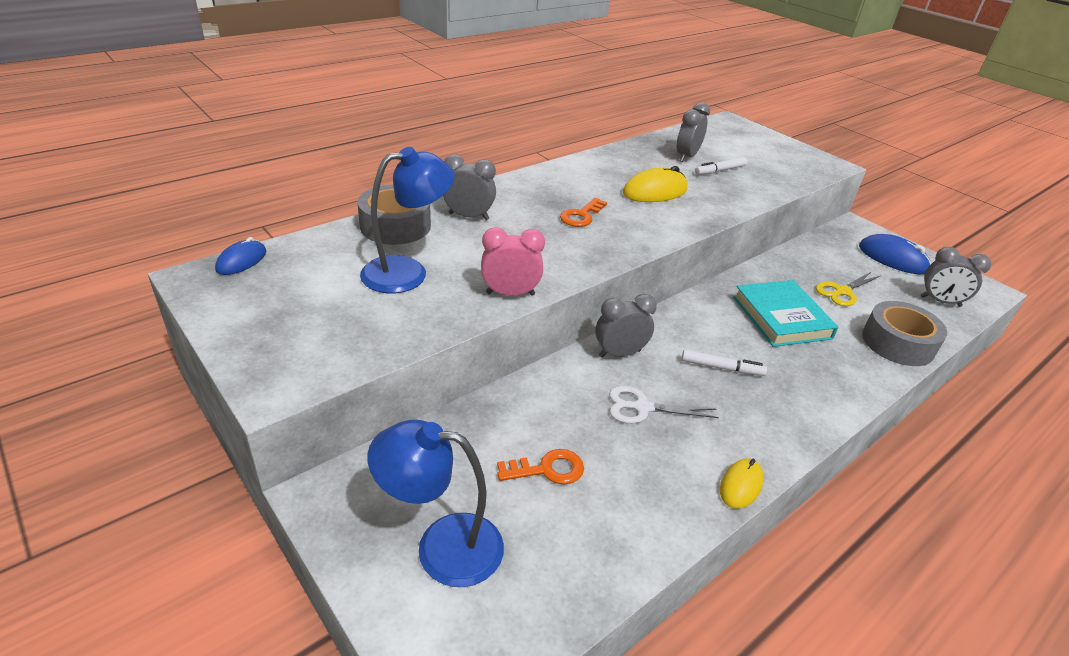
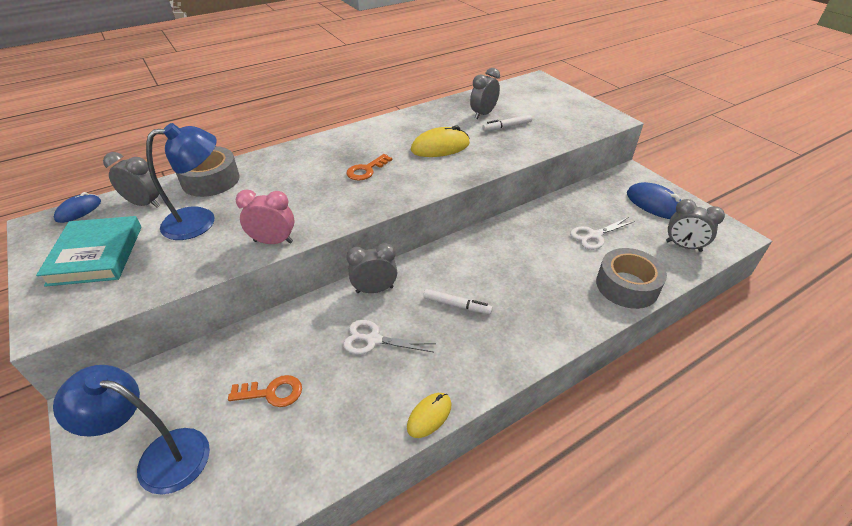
camera: 10 degrees right, 5 degrees up
grey clock [443,154,496,220] -> grey clock moved to [103,152,160,208]
turquoise book [733,280,839,347] -> turquoise book moved to [36,216,142,287]
yellow scissors [816,272,880,306] -> white scissors [570,217,635,250]

